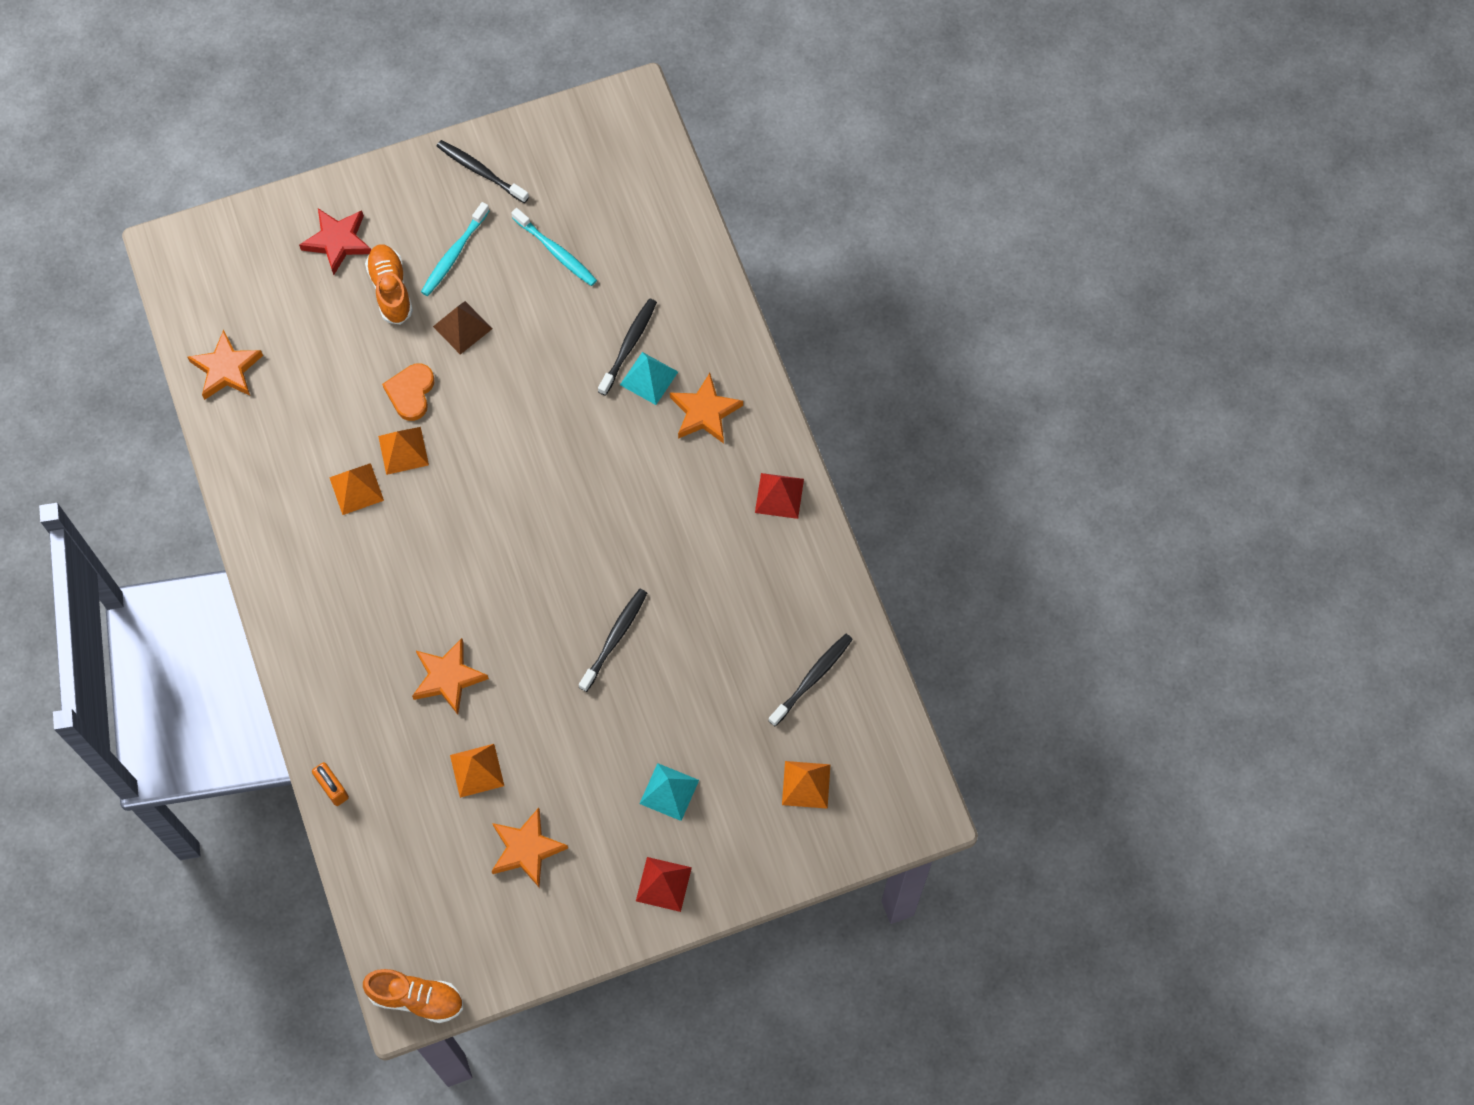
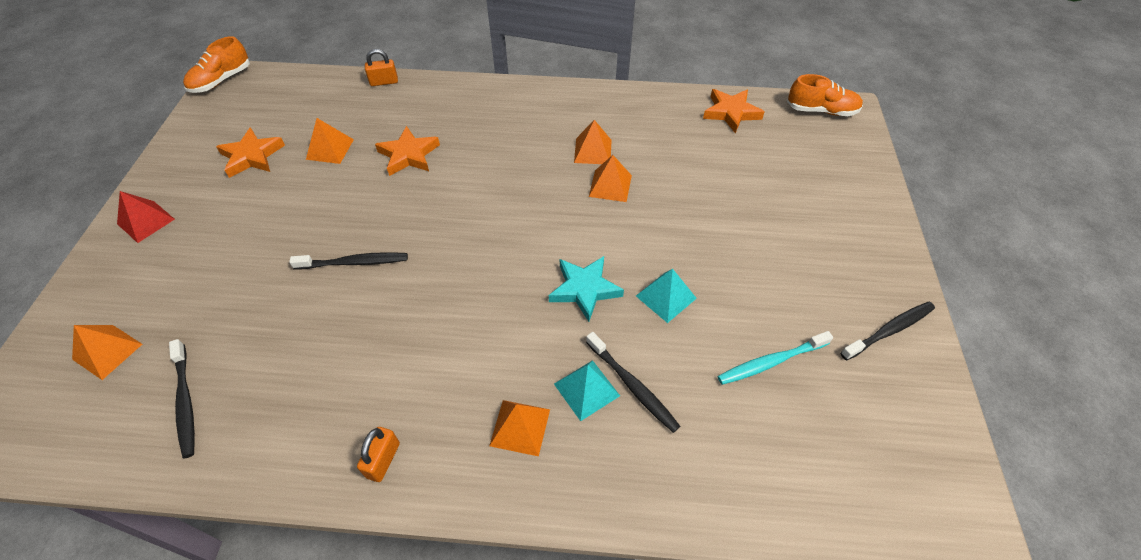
camera: 115 degrees right, 15 degrees down
red star [299,208,371,275] -> none
orange shoe [365,244,413,325] -> orange shoe moved to [787,74,863,116]
orange heart [382,363,434,421] -> none
turquoise toothbrush [421,202,489,296] -> none
brown pyramid [433,301,492,355] -> none
black toothbrush [579,589,647,692] -> black toothbrush turned 60 degrees counterclockwise [289,252,408,269]
turquoise pyramid [639,763,699,821] -> turquoise pyramid moved to [636,269,697,323]
orange star [670,373,743,444] -> orange pyramid [489,400,550,456]
red pyramid [755,473,804,519] -> orange padlock [357,427,400,482]
none -> turquoise star [549,256,624,322]

